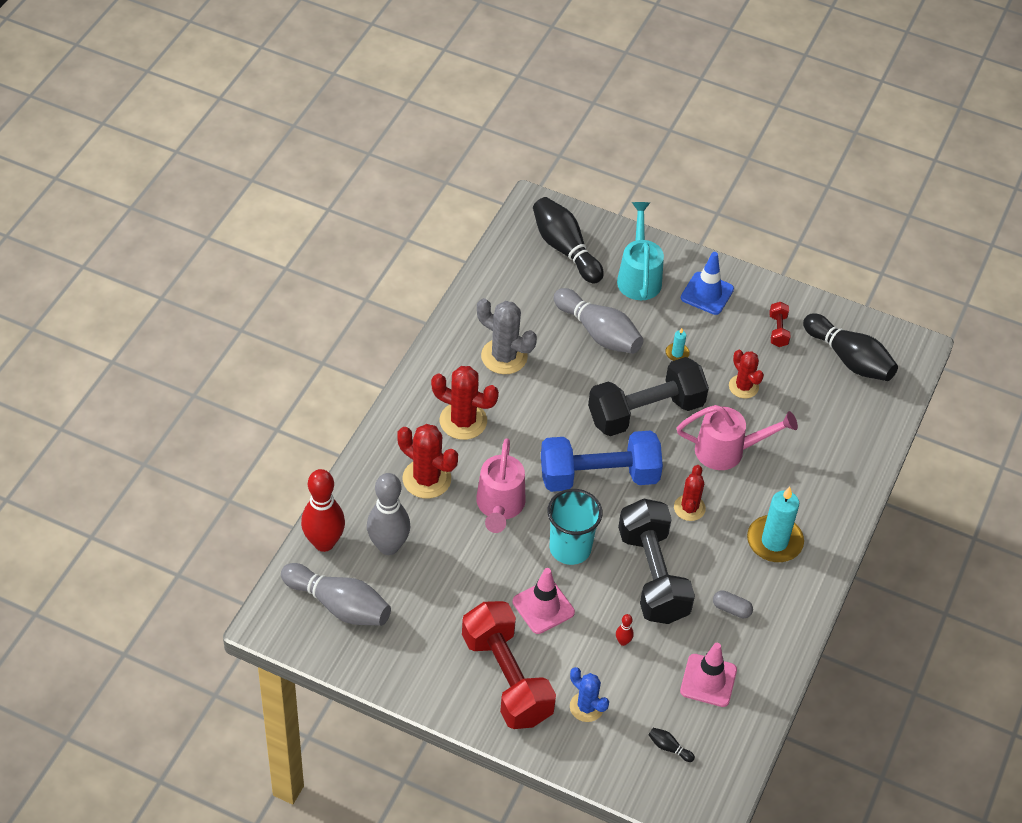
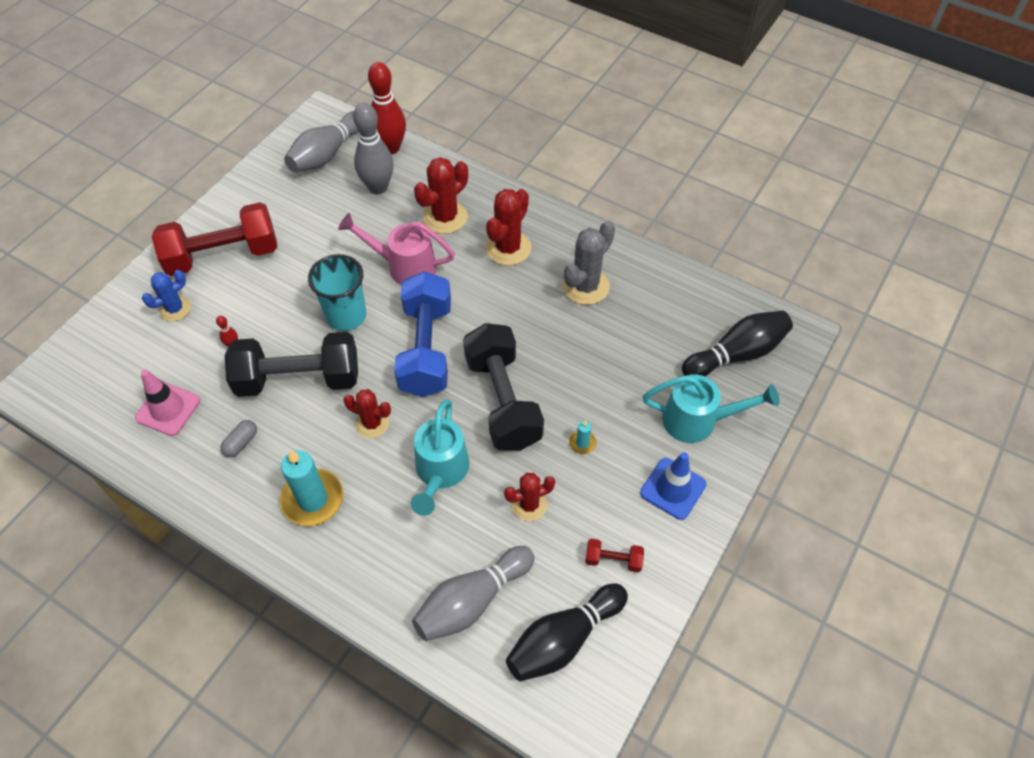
camera: 100 degrees right, 5 degrees up
pink traffic cone [513,568,575,634] -> none
grey bowling pin [554,288,643,354] -> grey bowling pin moved to [412,546,535,641]
black bowling pin [649,728,695,762] -> none
pink watering can [677,405,798,470] -> turquoise watering can [411,399,469,516]

